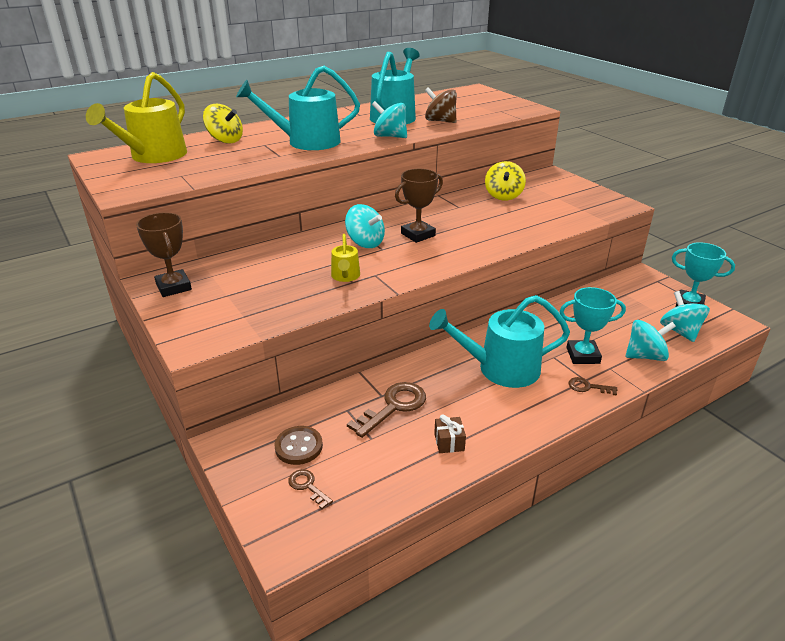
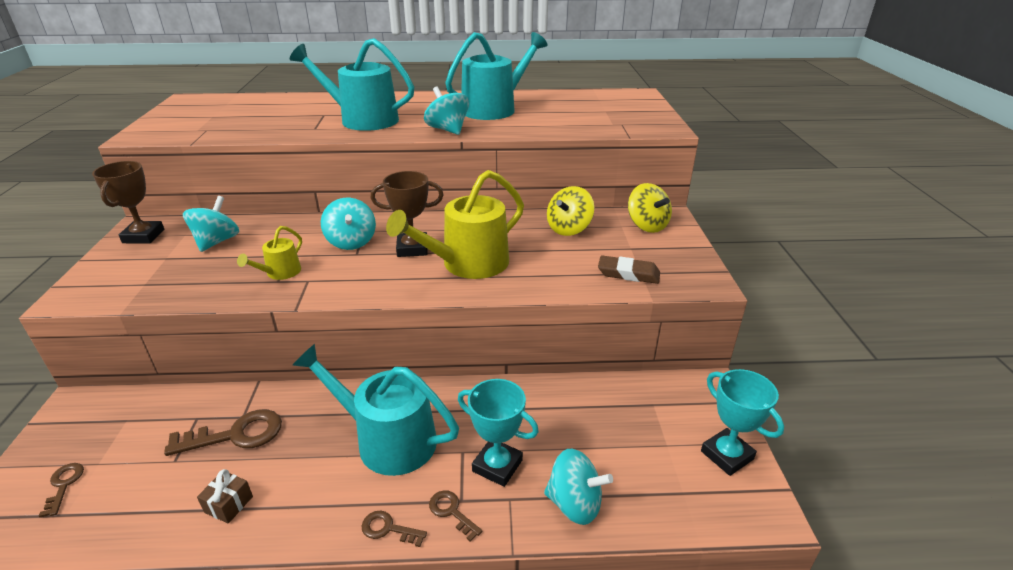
camera: 30 degrees right, 0 degrees up
yellow watering can [86,72,187,163] -> yellow watering can moved to [386,170,524,279]
yellow spinning top [203,104,243,144] -> yellow spinning top moved to [628,183,672,233]
brown button [274,426,323,465] -> none
brown spinning top [425,87,457,123] -> none
turquoise spinning top [660,291,710,342] -> turquoise spinning top moved to [183,196,239,252]
none -> brown key [361,511,427,547]
none -> brown eraser [598,255,660,284]

